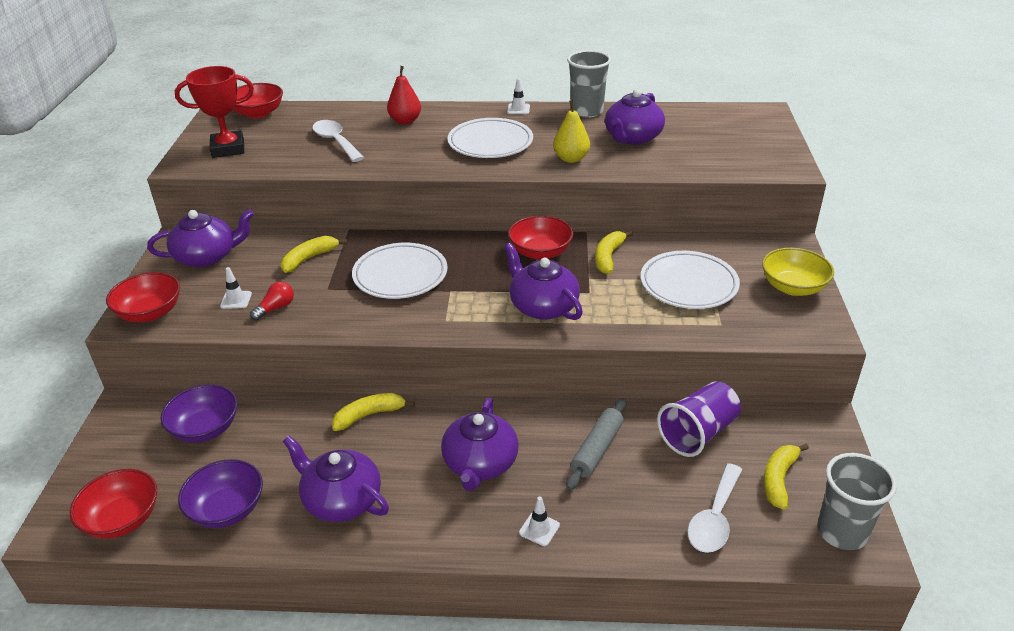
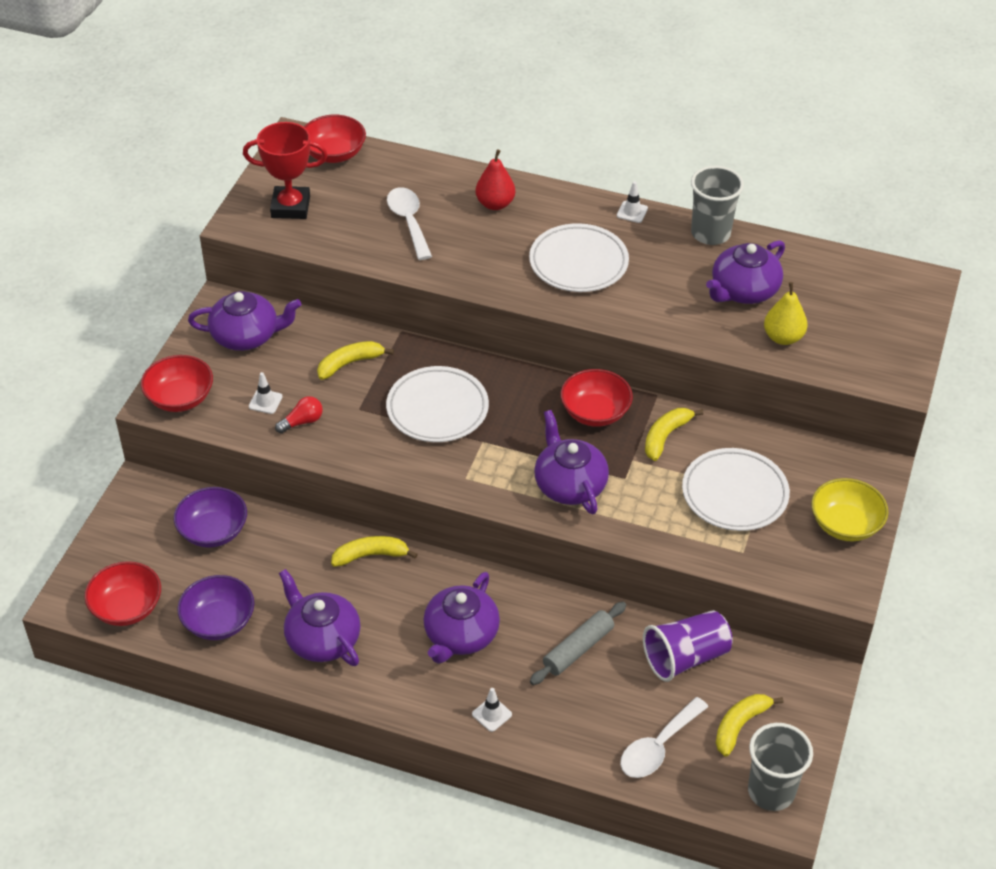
camera: 15 degrees right, 10 degrees up
yellow pear [553,100,590,163] -> yellow pear moved to [764,282,808,345]

